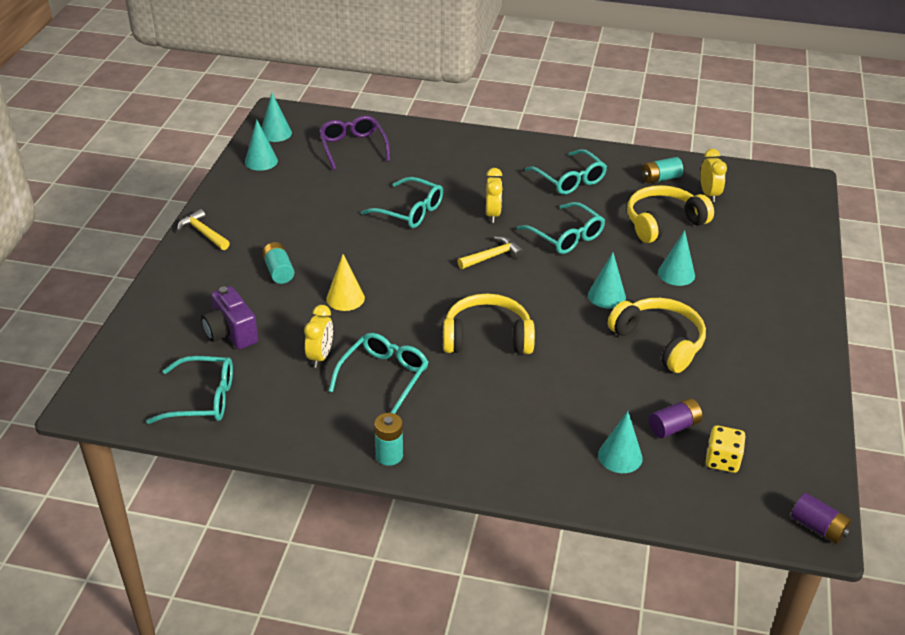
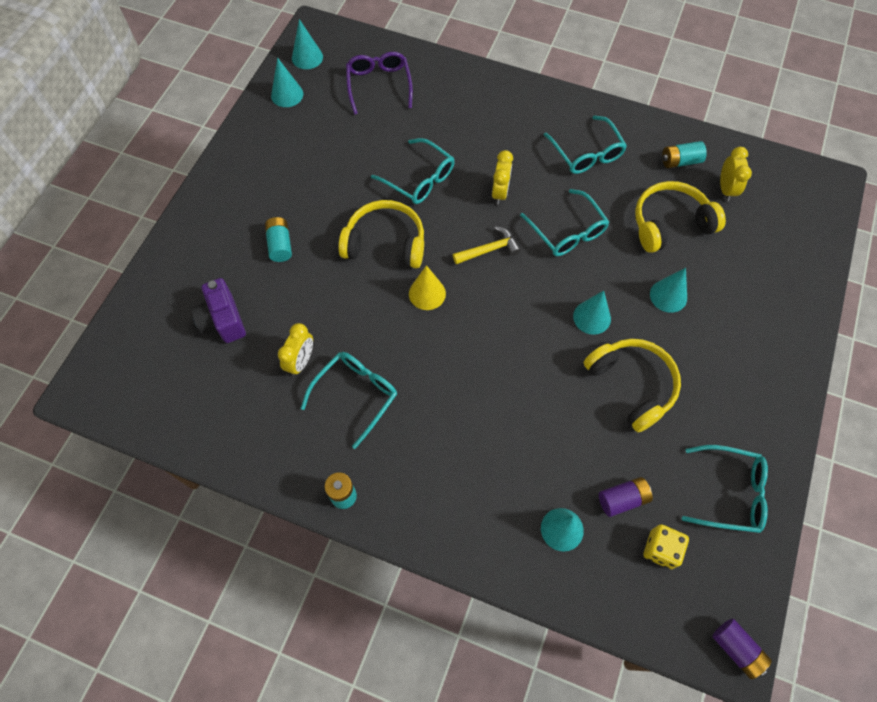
camera: 10 degrees right, 25 degrees up
turquoise glasses [146,356,233,424] -> turquoise glasses moved to [682,445,768,533]
yellow hammer [177,209,230,250] -> none
yellow cone [326,254,365,311] -> yellow cone moved to [409,265,446,310]
yellow headphones [443,294,535,354] -> yellow headphones moved to [338,200,424,268]

